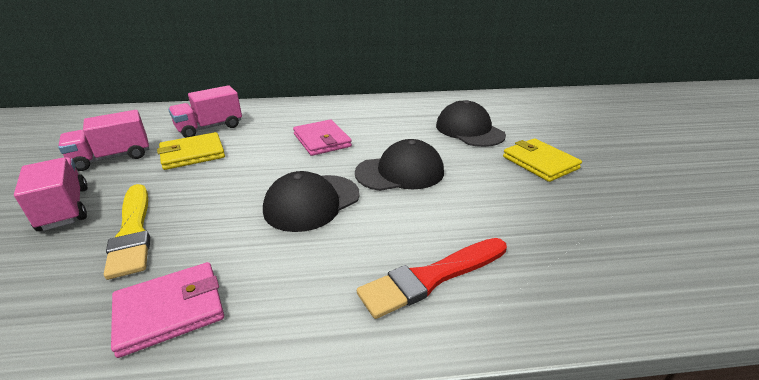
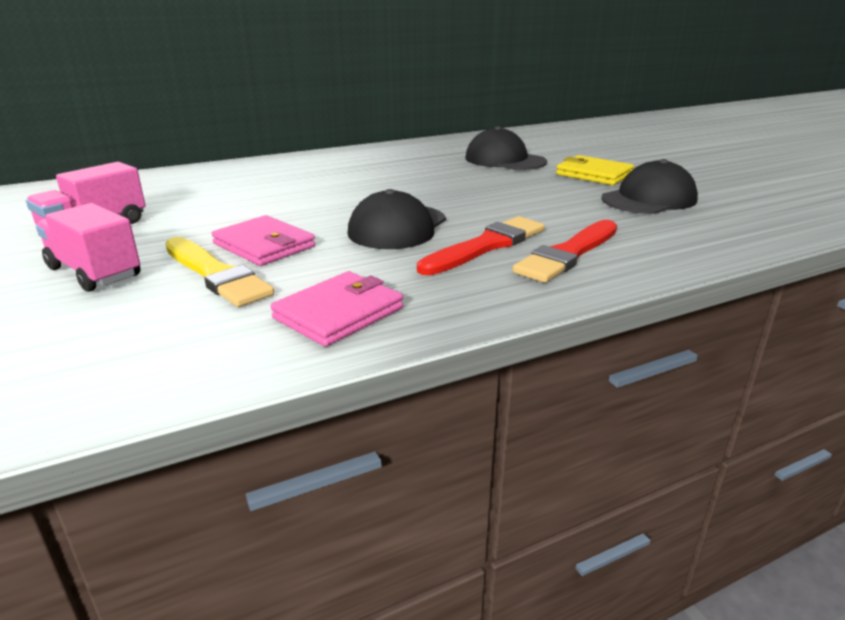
camera: 20 degrees left, 5 degrees down
yellow wallet [157,132,225,170] -> none
pink truck [168,85,242,138] -> none
pink wallet [293,120,352,156] -> pink wallet moved to [211,215,315,266]
black cap [355,139,444,191] -> black cap moved to [601,159,698,214]
none -> red brush [417,216,544,275]

